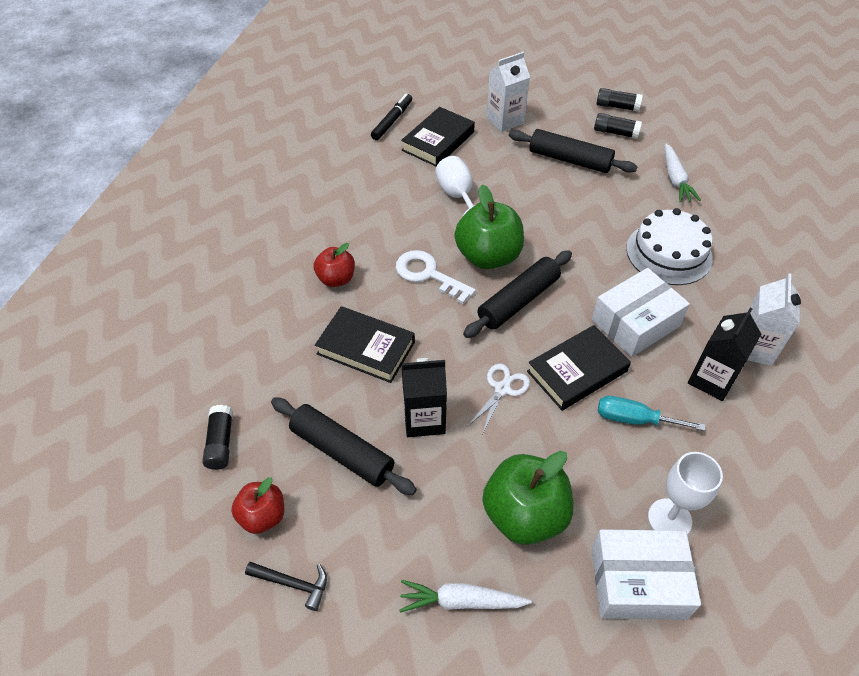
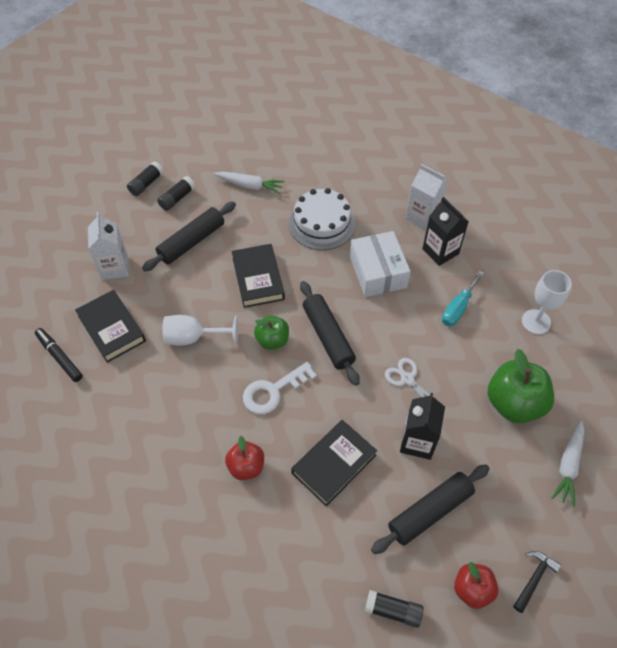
camera: 70 degrees left, 5 degrees up
green apple [455,184,524,269] -> green apple [254,315,289,350], size x0.59
black book [527,325,631,411] -> black book moved to [232,244,285,308]
white box [592,529,701,620] -> none

